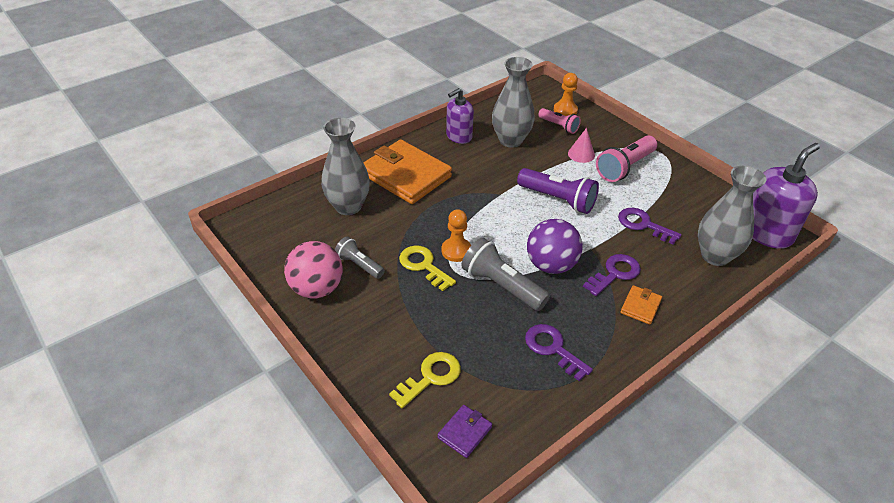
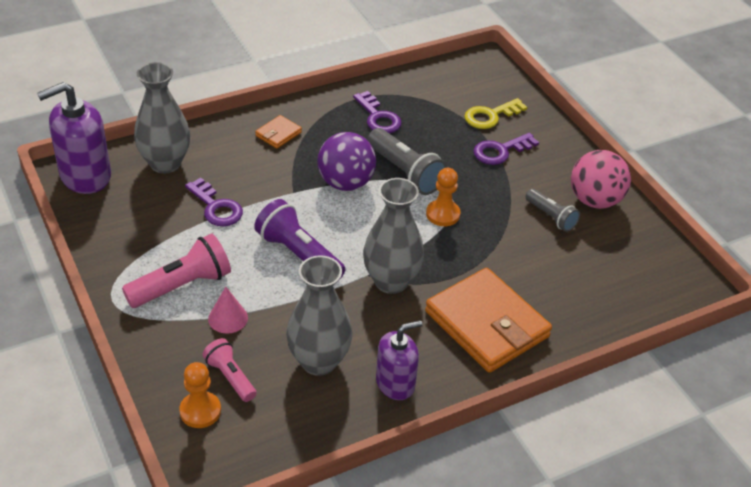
camera: 170 degrees left, 0 degrees up
grey vase [321,118,370,215] -> grey vase moved to [363,178,424,294]
yellow key [399,245,456,291] -> none
purple wallet [437,405,492,458] -> none
purple key [583,254,641,296] -> purple key moved to [473,133,539,165]

